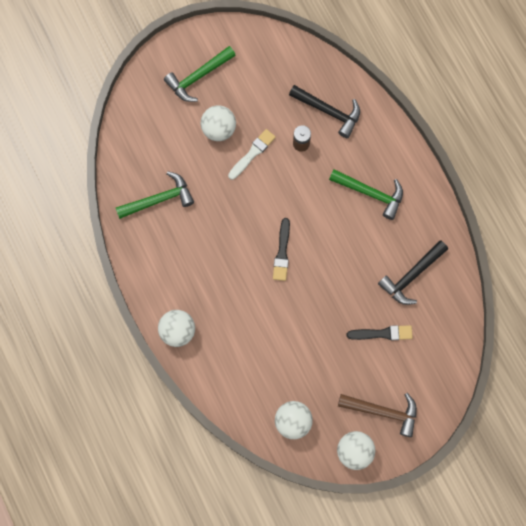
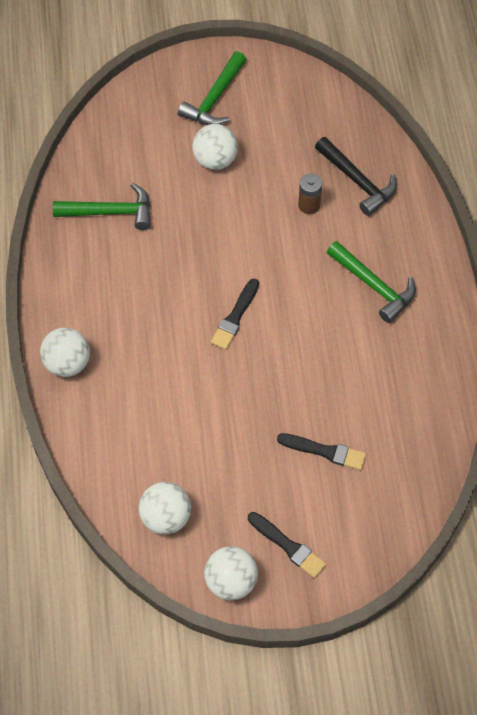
camera: 20 degrees right, 15 degrees down
green hammer [164,46,236,102] -> green hammer turned 45 degrees counterclockwise [178,51,247,125]
white brush [228,129,276,180] -> none
brown hammer [338,393,417,437] -> black brush [248,512,326,578]
black hammer [378,240,448,305] -> none

